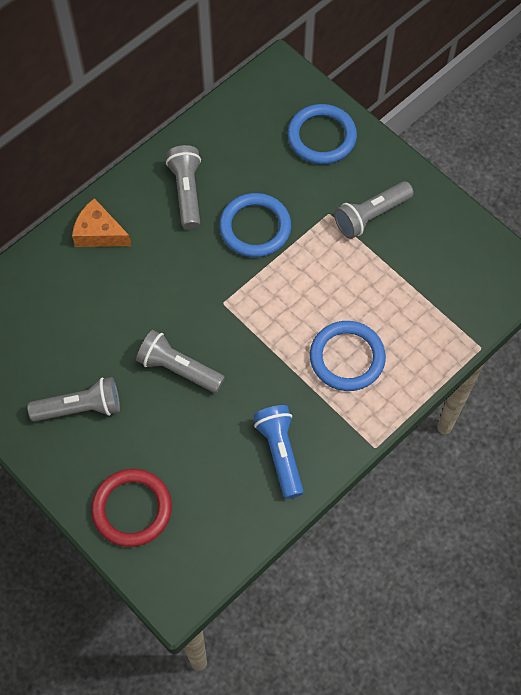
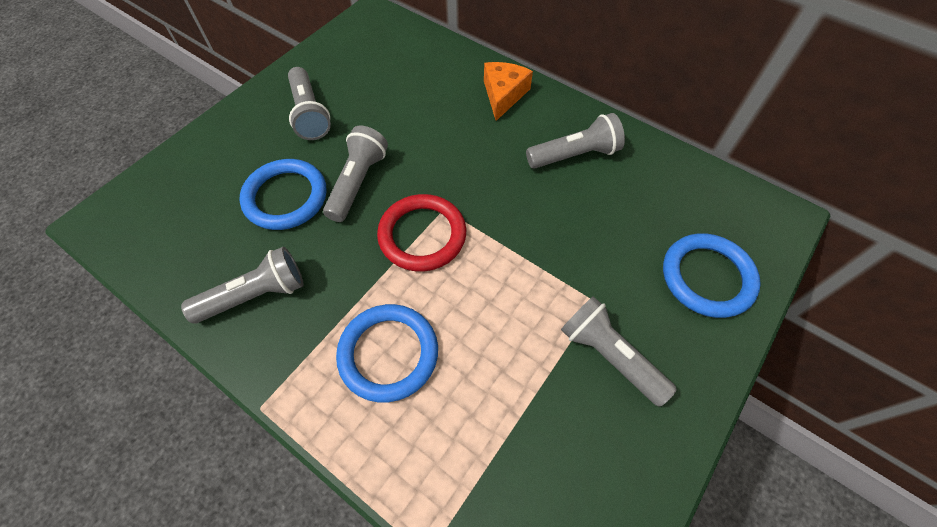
camera: 80 degrees right, 5 degrees down
red ring [91,469,172,547] -> red ring moved to [377,194,466,271]
blue ring [219,193,291,257] -> blue ring moved to [240,159,327,230]
blue flashlight [253,405,303,499] -> grey flashlight [181,247,304,323]

